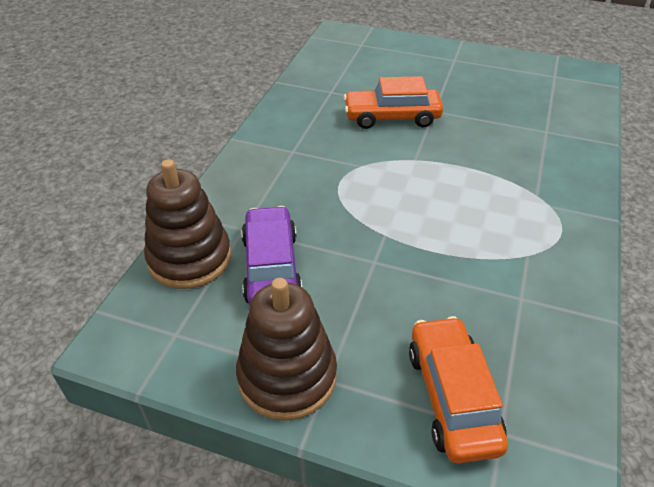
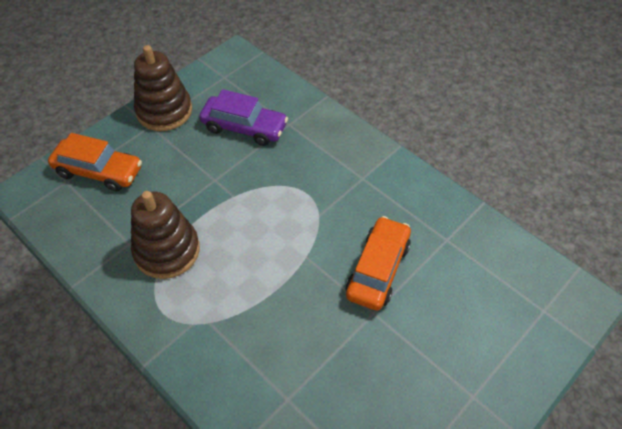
camera: 115 degrees right, 10 degrees up
brown stacking toy [144,159,231,289] -> brown stacking toy moved to [131,191,200,279]

